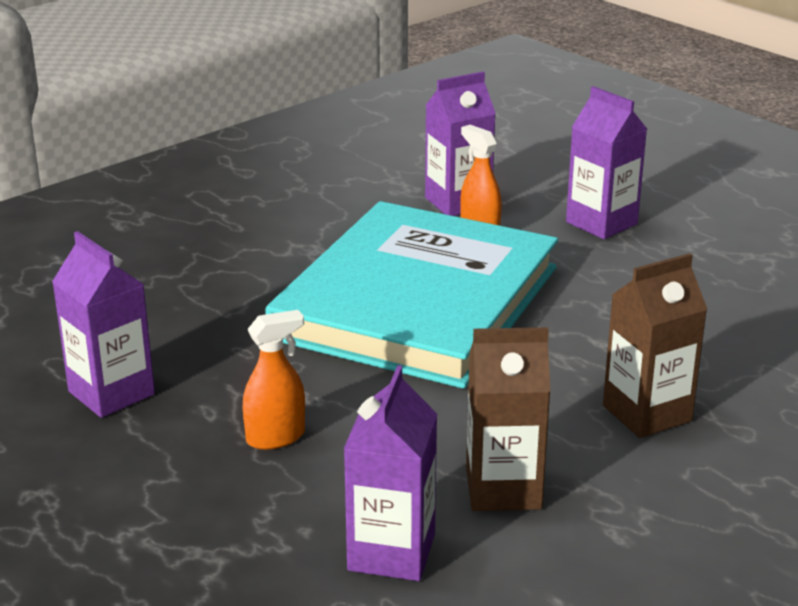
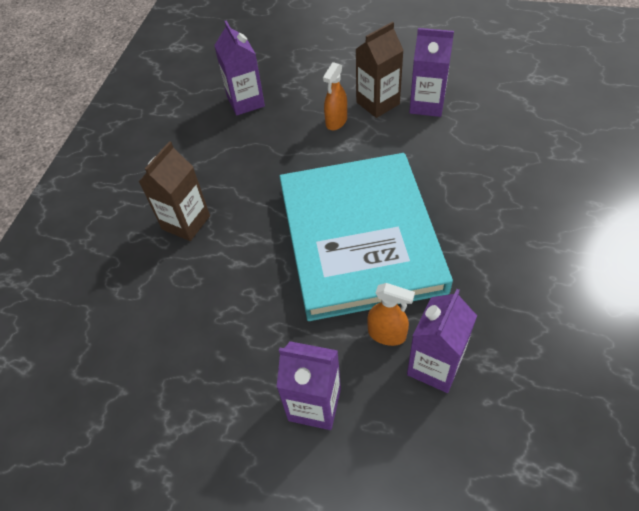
camera: 150 degrees right, 25 degrees up
brown carton [466,327,550,511] -> brown carton moved to [356,22,404,118]

